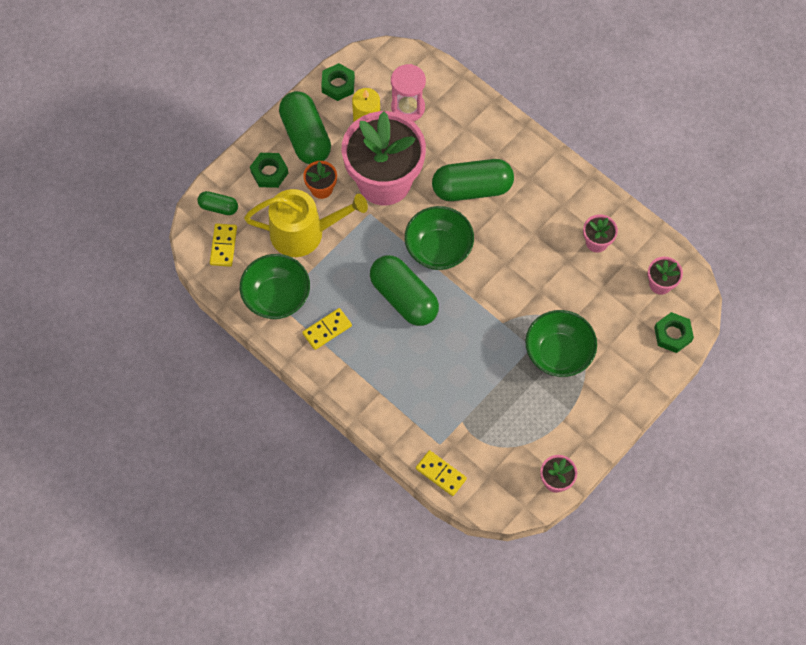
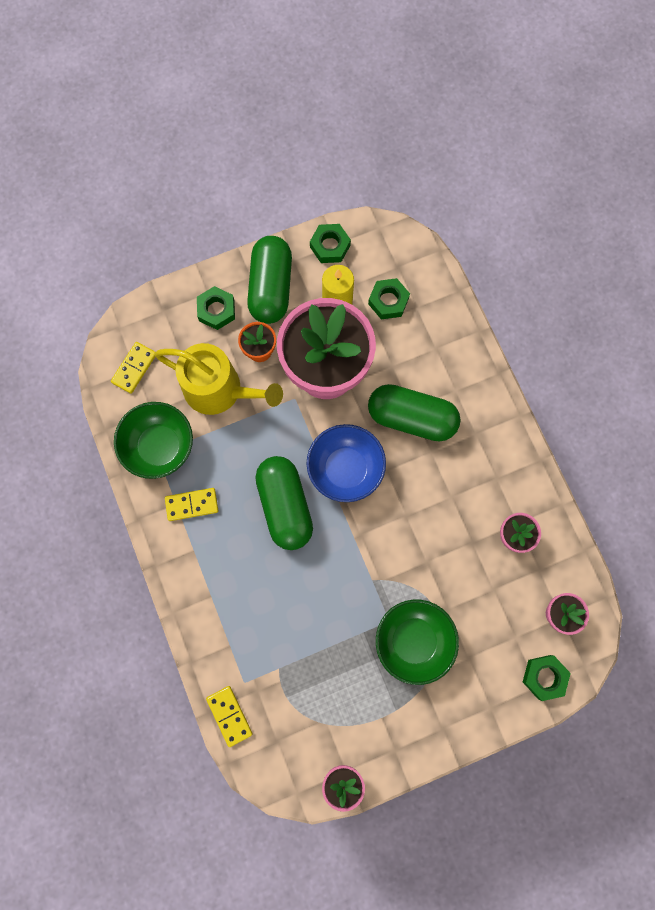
camera: 25 degrees right, 10 degrees up
green capsule [197,191,238,215] -> none
pink hourglass [391,64,426,121] -> green nut [368,278,410,319]
green bowl [405,206,474,270] -> blue bowl [307,424,386,502]

